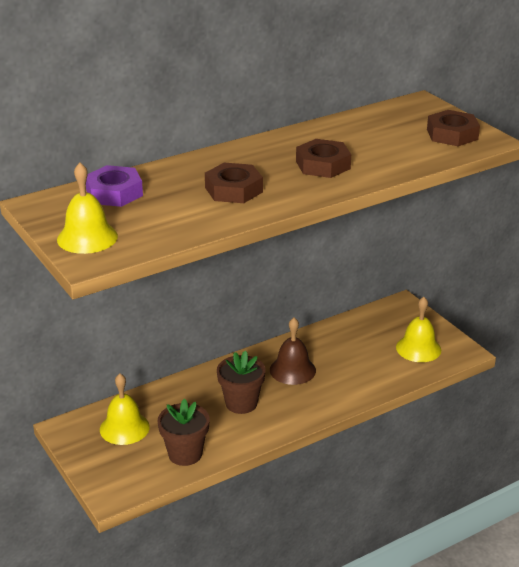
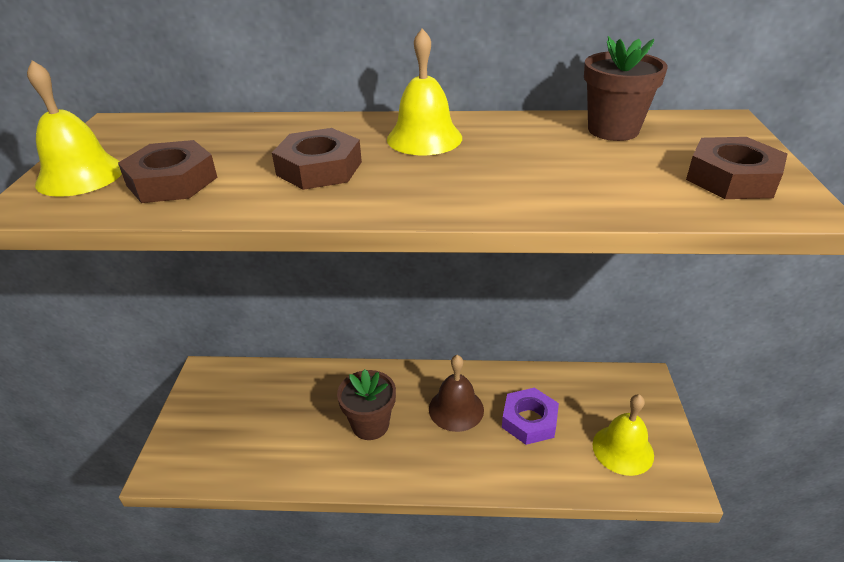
camera: 35 degrees right, 5 degrees up
purple nut [86,165,143,207] -> purple nut moved to [502,388,559,445]
yellow bell [100,373,150,445] -> yellow bell moved to [387,28,462,155]
brown flower pot [158,399,210,466] -> brown flower pot moved to [584,36,668,141]
brown nut [296,139,351,178] -> brown nut moved to [118,140,218,203]

